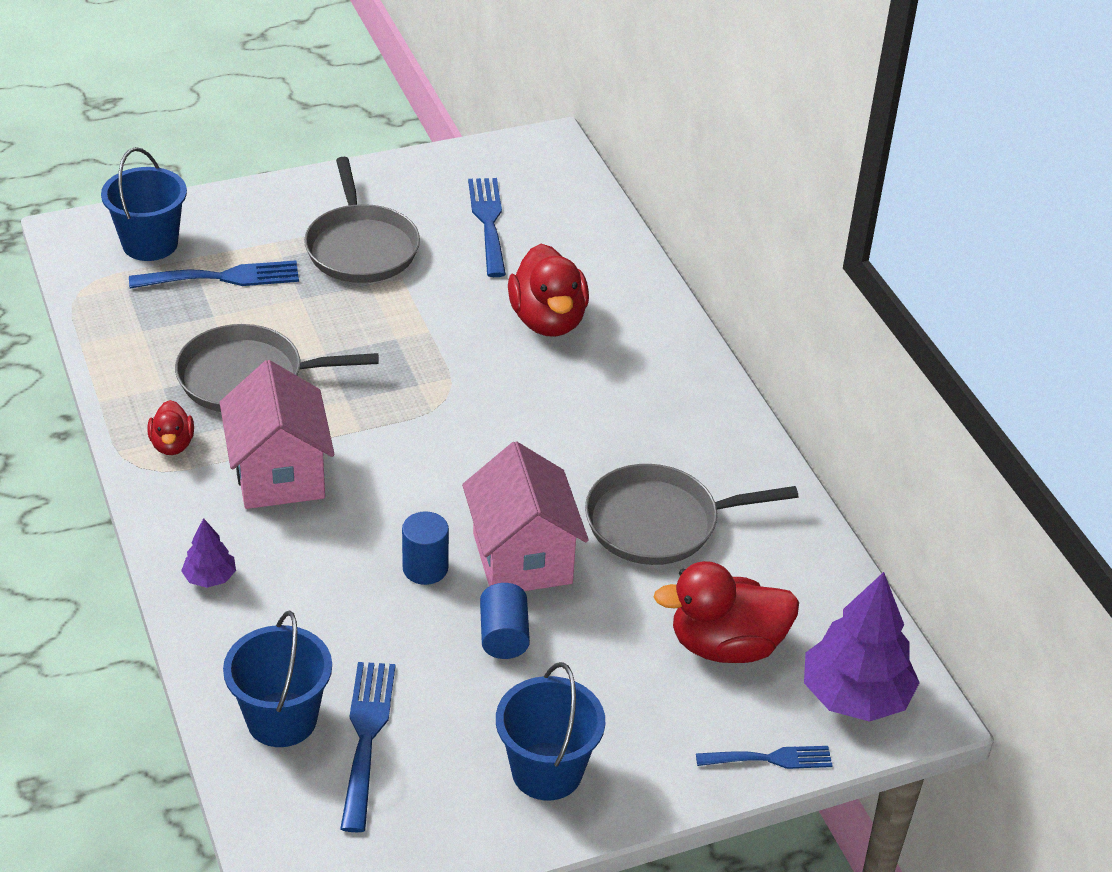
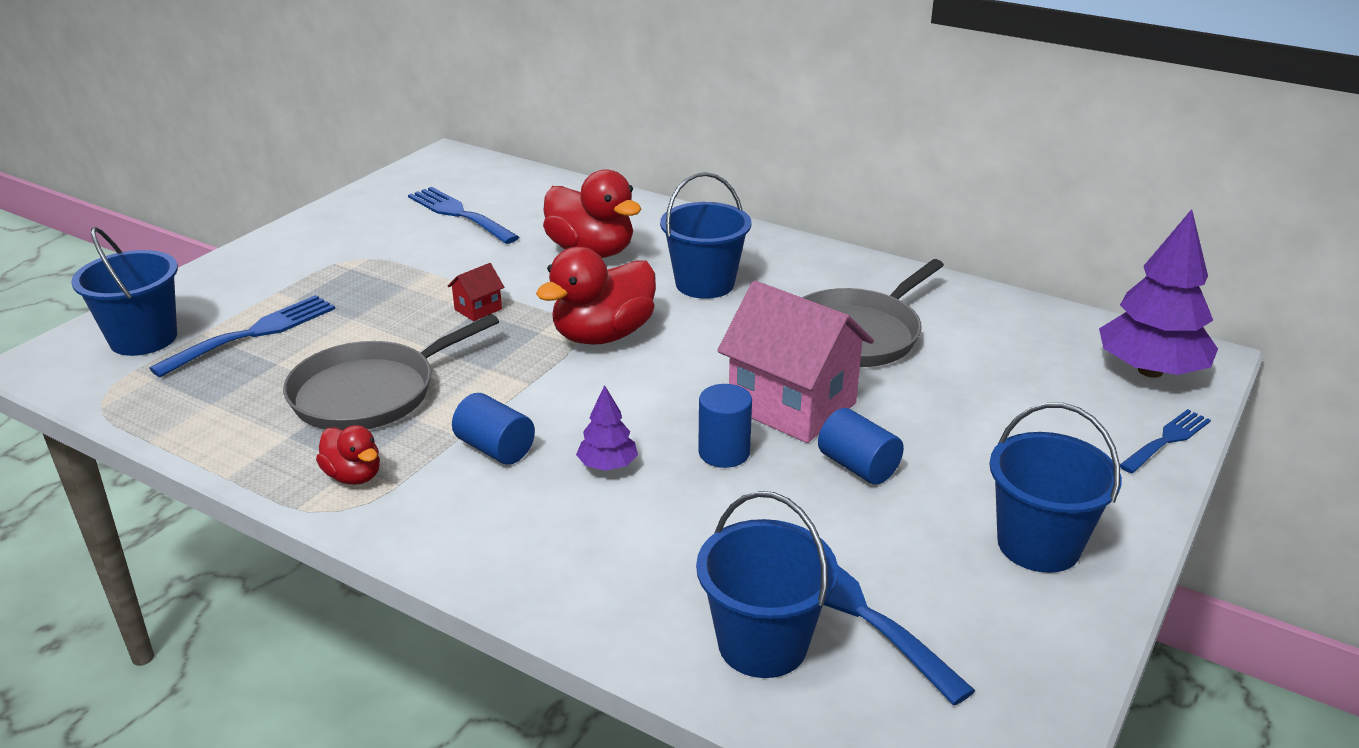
camera: 35 degrees left, 10 degrees down
purple tree [181,518,236,588] -> purple tree moved to [576,385,638,471]
pink house [220,360,334,509] -> blue cylinder [452,393,535,465]
grey pan [304,157,420,283] -> none
red duck [654,561,799,663] -> red duck moved to [536,247,656,345]
none -> red house [448,263,504,321]
none -> blue bucket [660,172,751,299]

